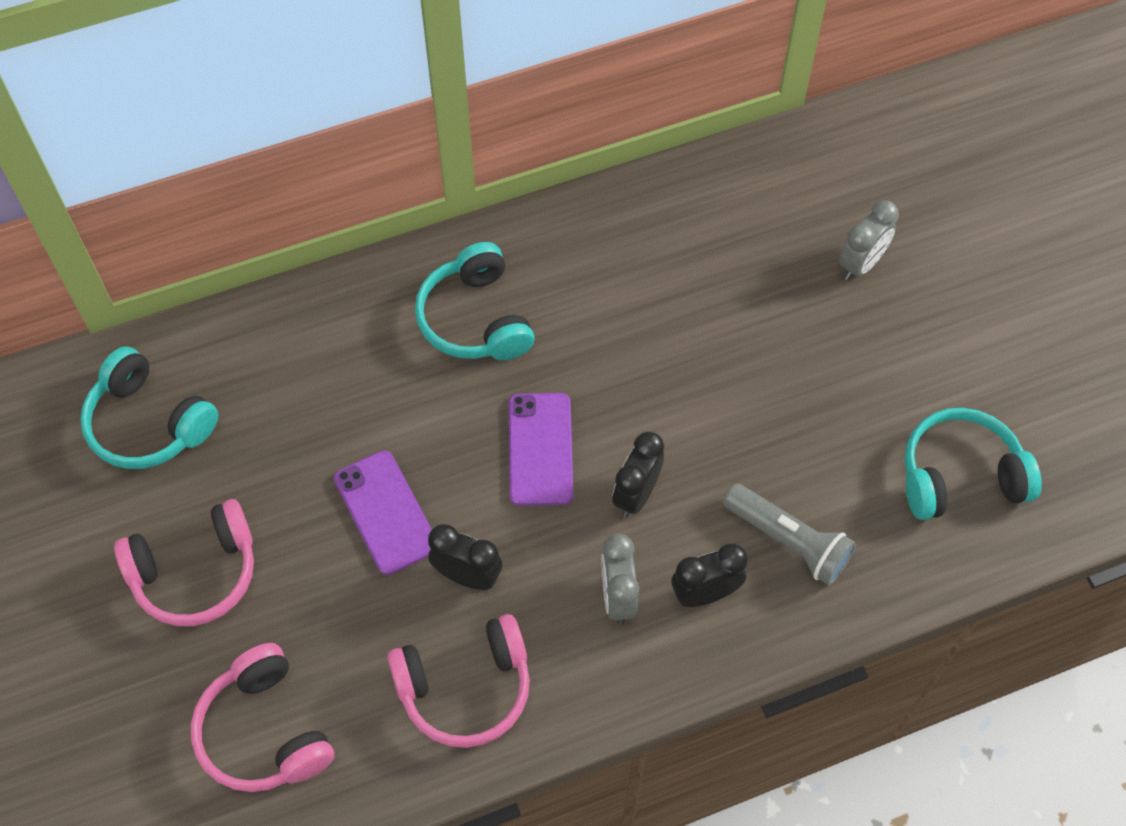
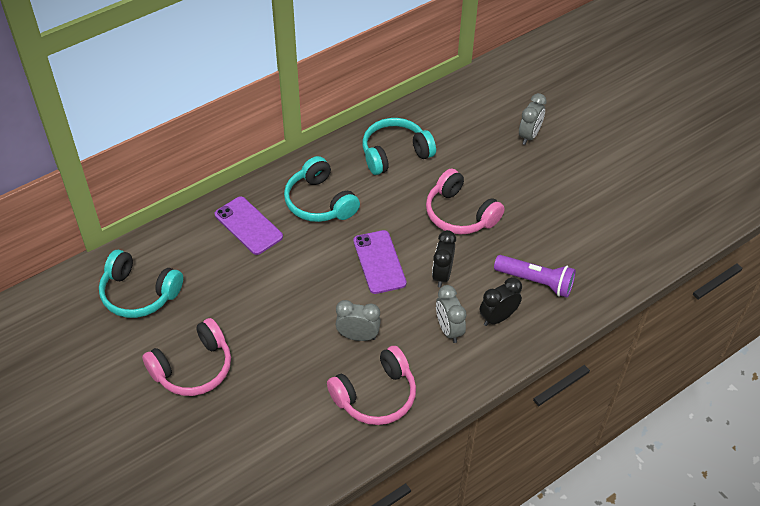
camera: 15 degrees left, 10 degrees down
pink headphones [191,643,334,792] -> pink headphones moved to [426,169,505,234]
purple phone [334,450,432,575] -> purple phone moved to [215,196,283,255]
black clock [428,524,502,590] -> grey clock [336,300,381,341]
grey flashlight [723,484,856,586] -> purple flashlight [494,255,576,298]
turquoise headphones [904,408,1042,520] -> turquoise headphones moved to [362,118,436,175]

